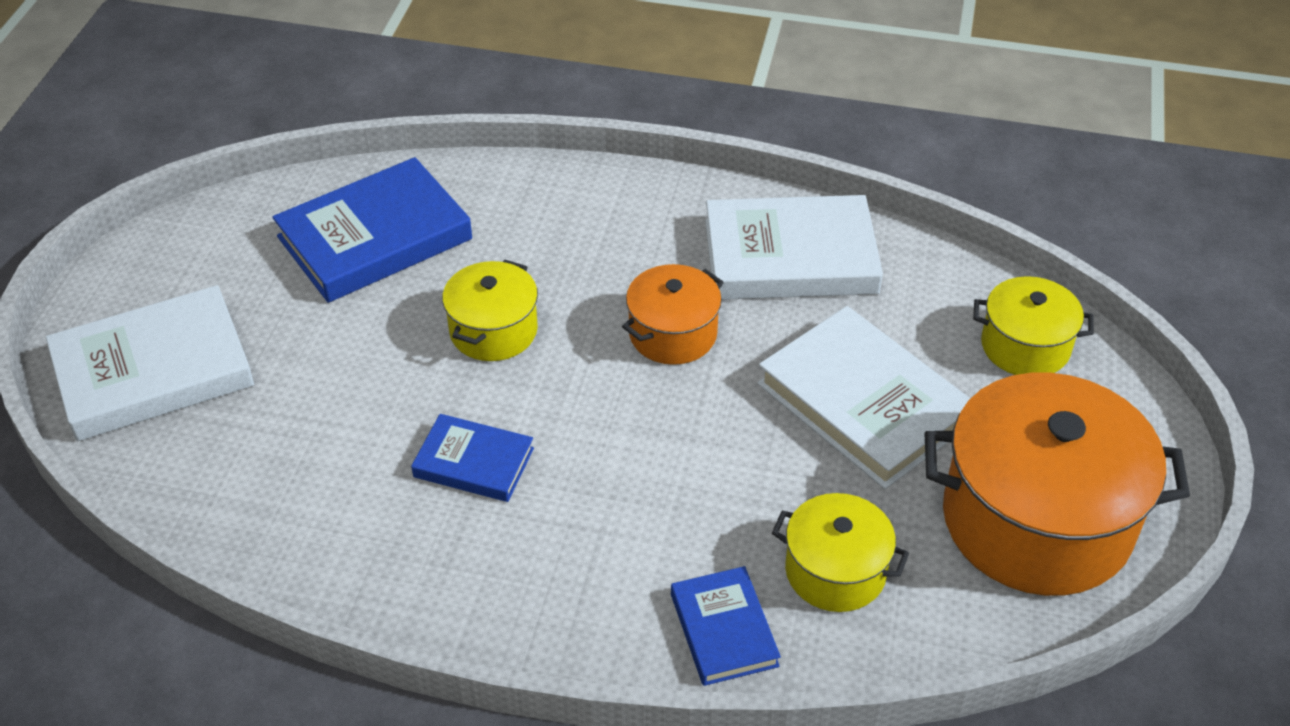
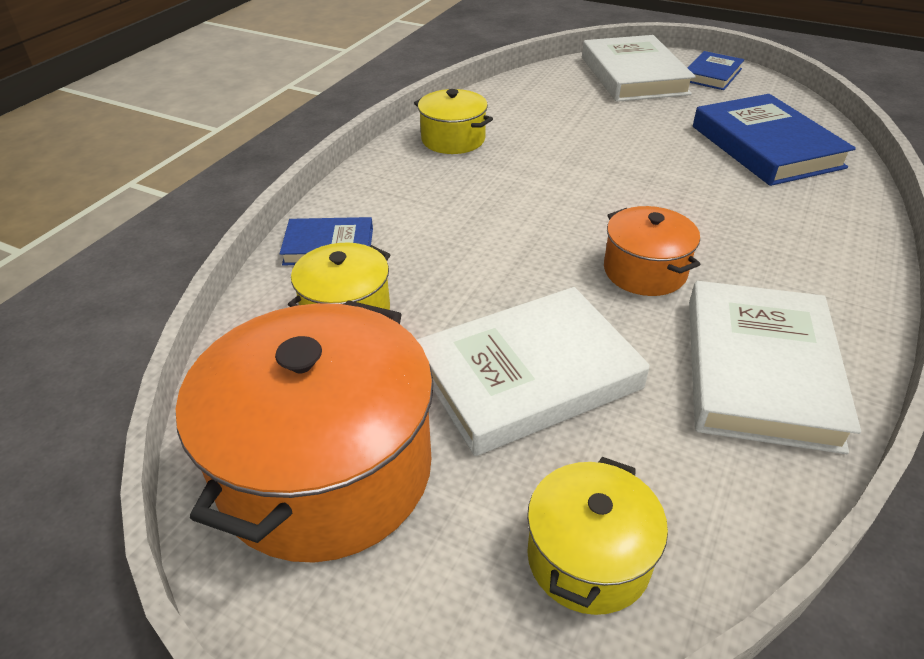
camera: 105 degrees right, 5 degrees down
blue book [411,414,534,502] -> blue book moved to [688,51,744,90]
yellow pot [442,260,538,361] -> yellow pot moved to [414,89,493,154]

